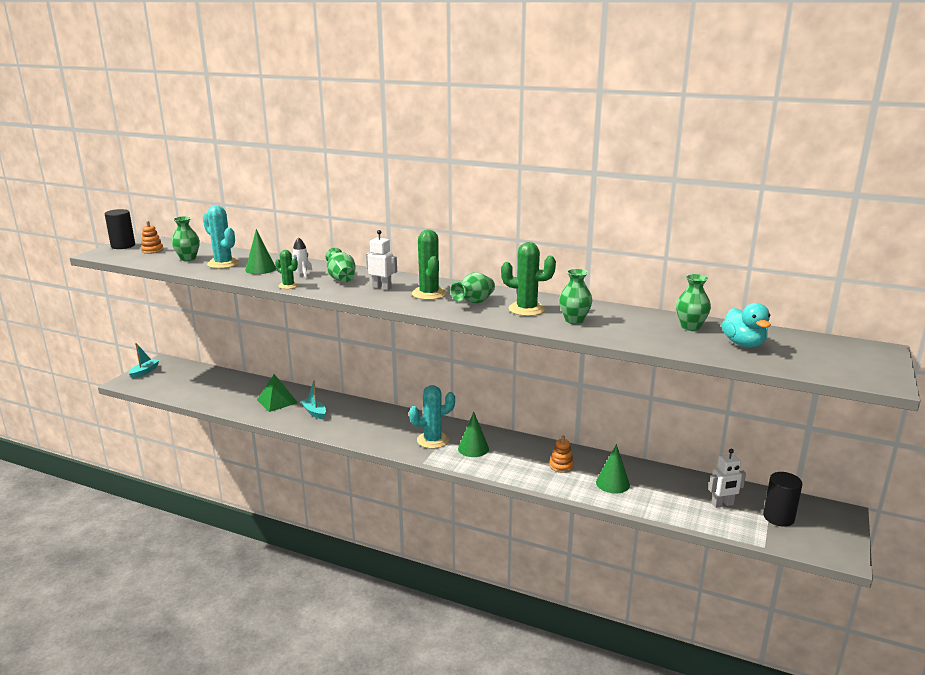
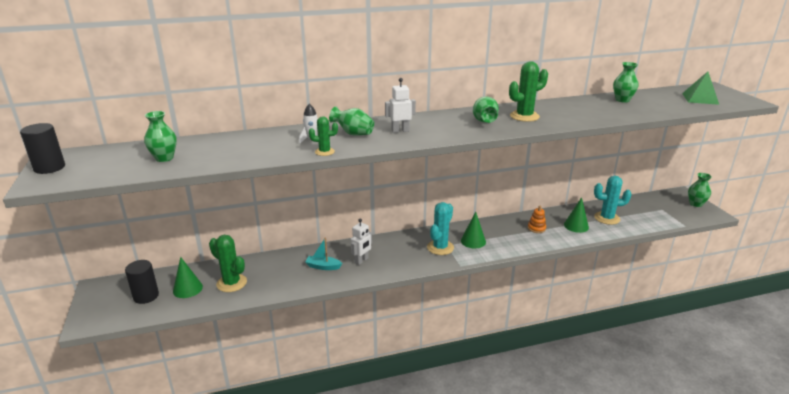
camera: 40 degrees left, 5 degrees up
turquoise boat [129,343,160,379] -> none
orange stacking toy [141,221,164,254] -> none
turquoise cactus [203,205,240,269] -> turquoise cactus moved to [594,176,632,225]
green cone [245,229,276,274] -> green cone moved to [173,257,203,298]
green pyramid [257,374,298,412] -> green pyramid moved to [682,71,719,105]
green cactus [412,230,447,300] -> green cactus moved to [209,235,247,292]
green vase [559,269,592,324] -> green vase moved to [688,173,712,207]
white robot [709,449,746,508] -> white robot moved to [351,219,372,265]
turquoise duck [721,303,771,348] -> none
black cylinder [763,472,802,527] -> black cylinder moved to [125,260,159,304]

